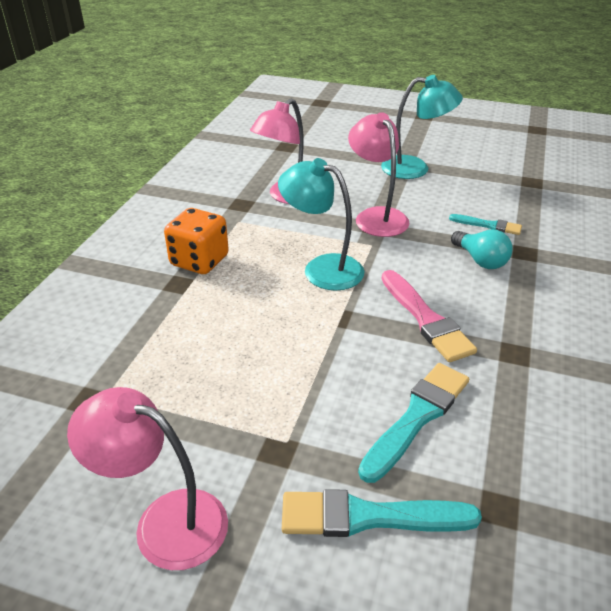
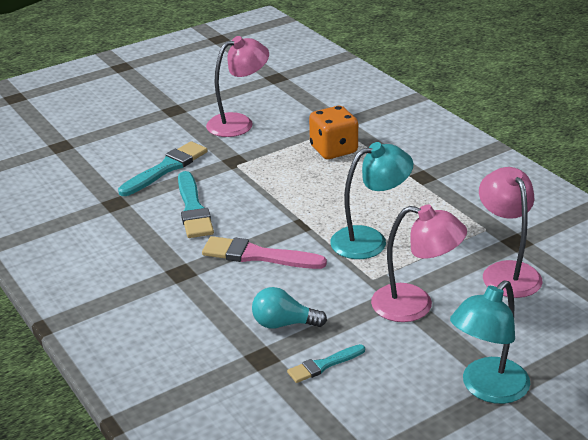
camera: 130 degrees right, 5 degrees down
orange dice [164,208,229,274] -> orange dice moved to [309,106,358,159]

